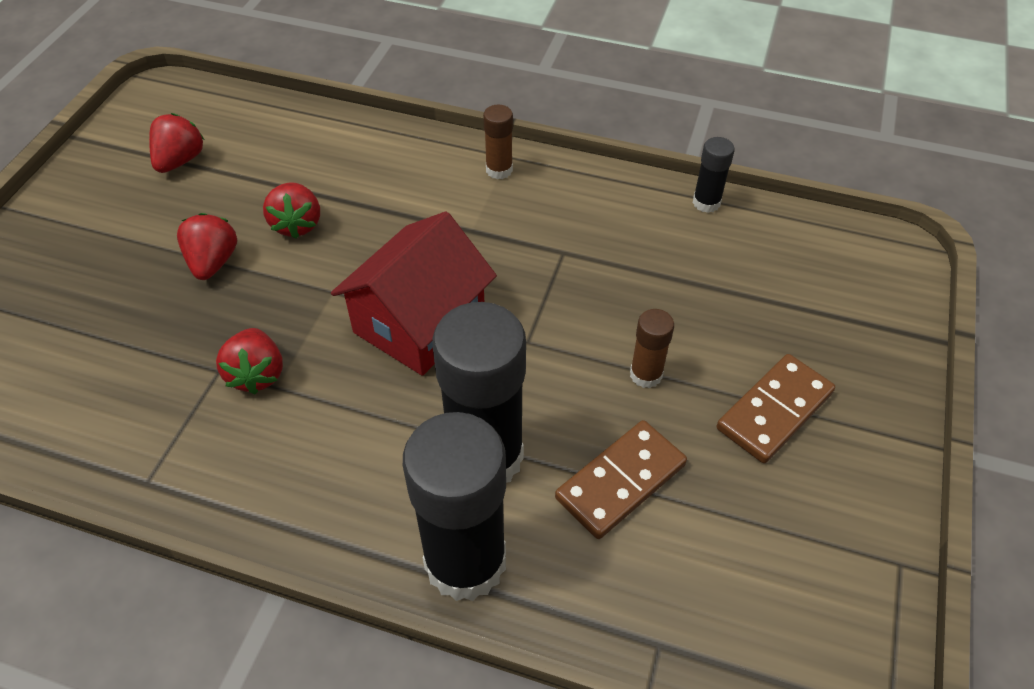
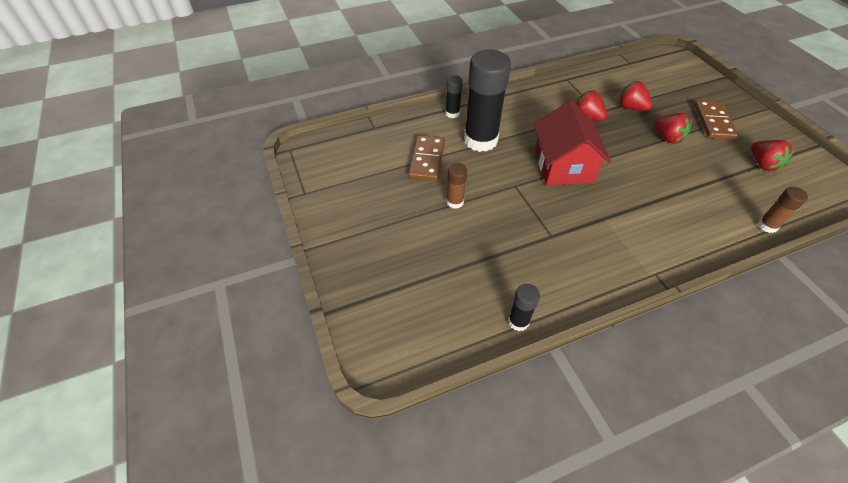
camera: 140 degrees right, 0 degrees up
red strawberry [263,182,320,239] -> red strawberry moved to [618,81,652,111]
black glue stick [403,412,506,601] -> black glue stick [445,75,463,118], size x0.46
brown glue stick [483,105,513,179] -> brown glue stick moved to [758,187,808,233]
brown domino [717,354,835,463] -> brown domino moved to [694,100,738,140]

